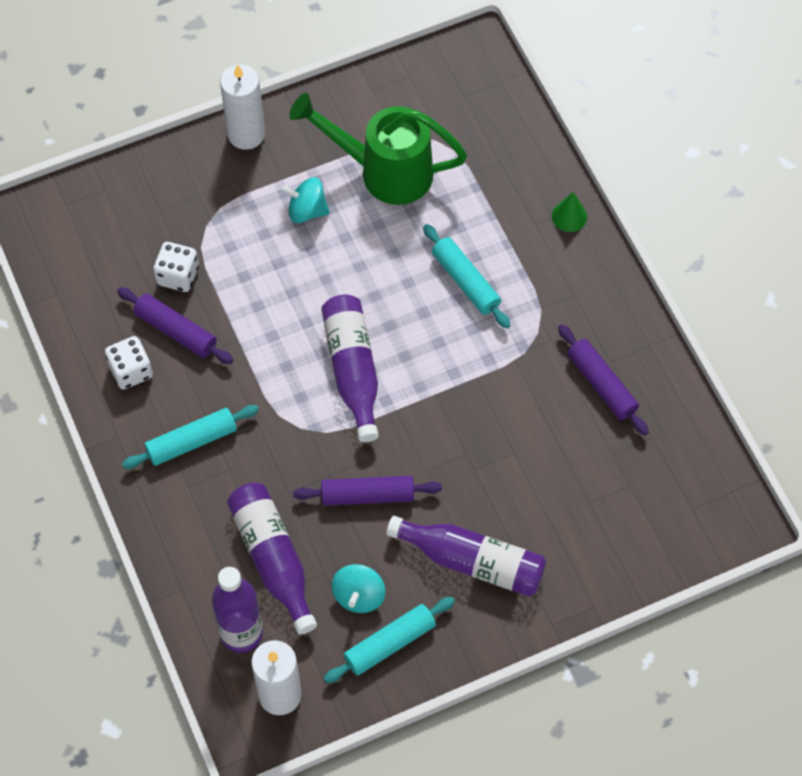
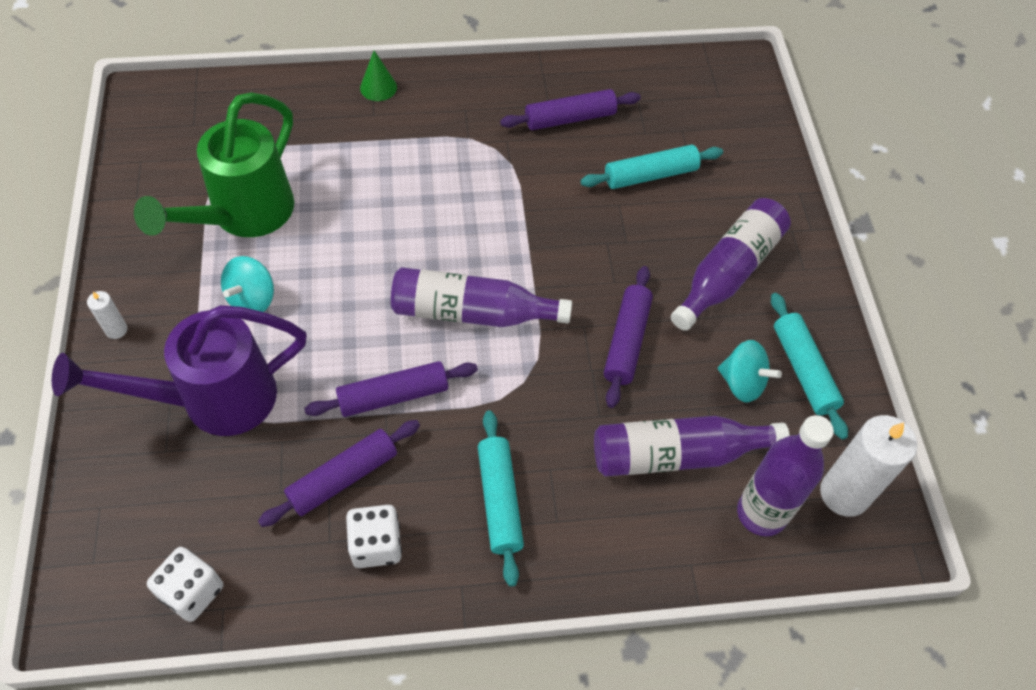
camera: 75 degrees left, 5 degrees down
white dice [153,242,199,292] -> white dice moved to [147,547,223,622]
white candle [220,64,265,150] -> white candle [87,291,127,339], size x0.46
turquoise rolling pin [423,224,510,329] -> turquoise rolling pin moved to [580,145,723,189]
none -> purple watering can [52,305,307,436]
none -> purple rolling pin [304,361,478,417]

